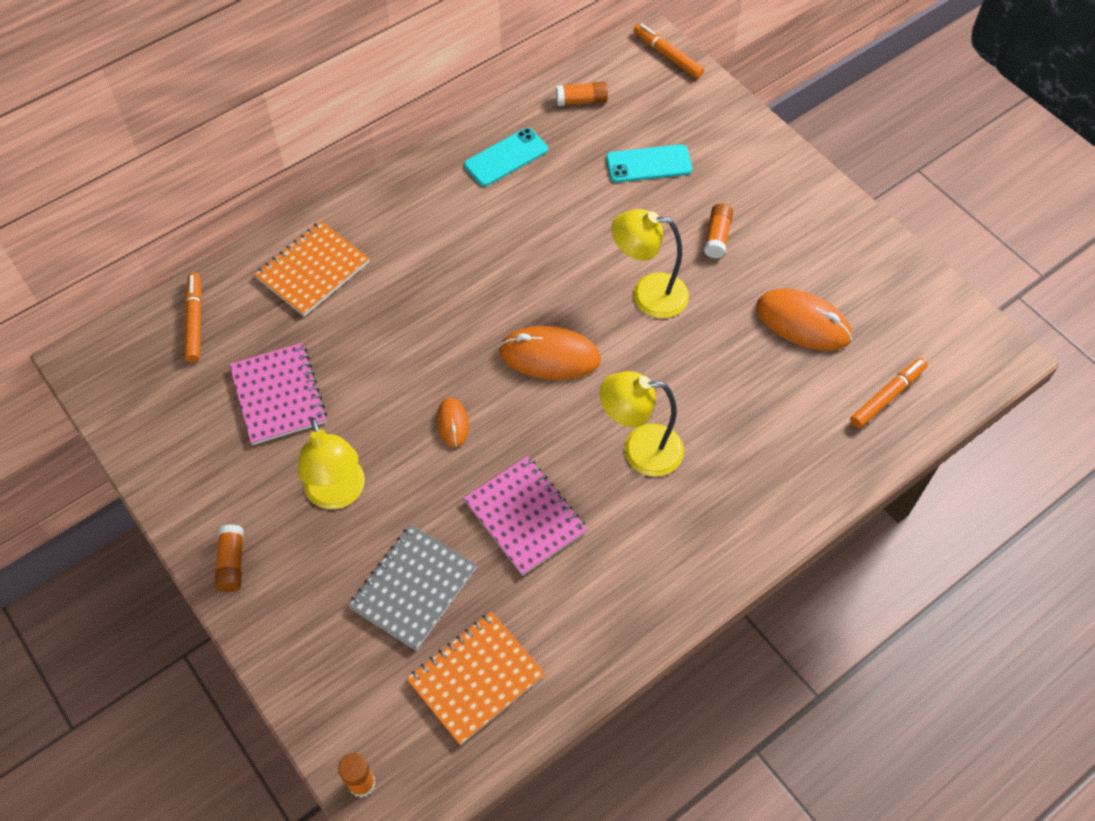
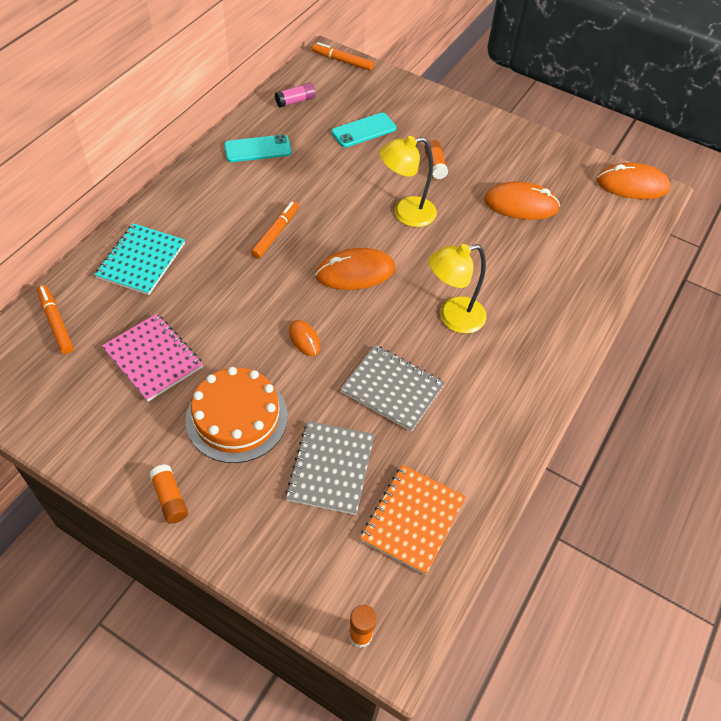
camera: 25 degrees left, 5 degrees down
orange notebook [255,221,370,317] -> turquoise notebook [94,223,185,295]
yellow lamp [298,418,365,509] -> orange cake [186,367,288,463]
pink notebook [463,456,588,576] -> grey notebook [340,345,445,432]
turquoise phone [464,128,548,187] -> turquoise phone turned 45 degrees clockwise [224,135,292,162]
orange glue stick [556,82,608,106] -> pink glue stick [275,82,316,108]
orange marker [850,358,928,428] -> orange marker moved to [251,201,299,259]
none -> orange mouse [597,163,671,199]

